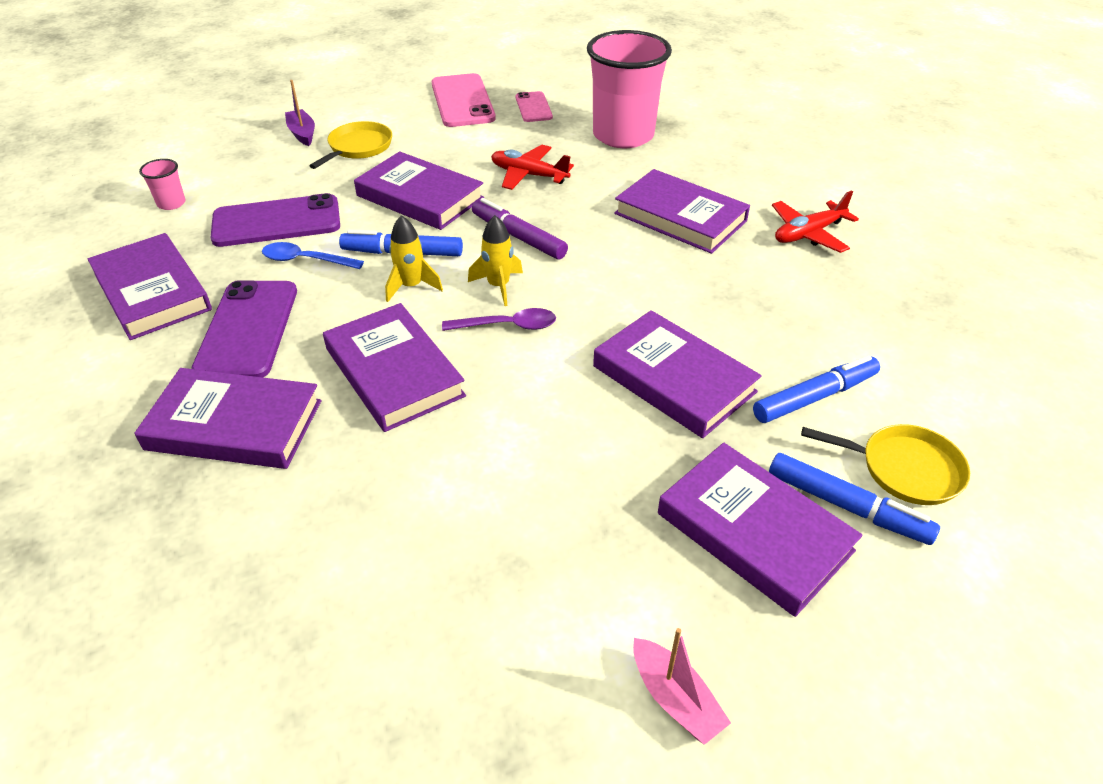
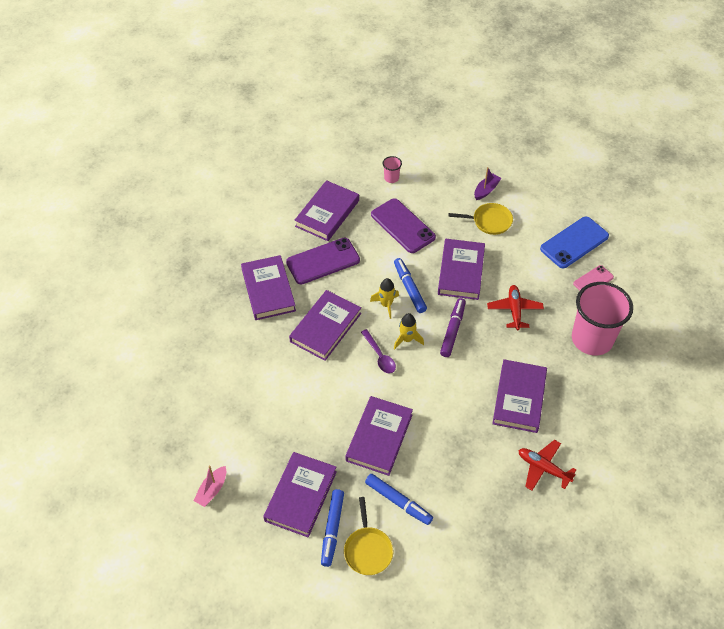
camera: 65 degrees right, 10 degrees up
blue spoon [262,242,364,269] -> none
pink phone [432,73,496,127] -> blue phone [540,217,609,268]

